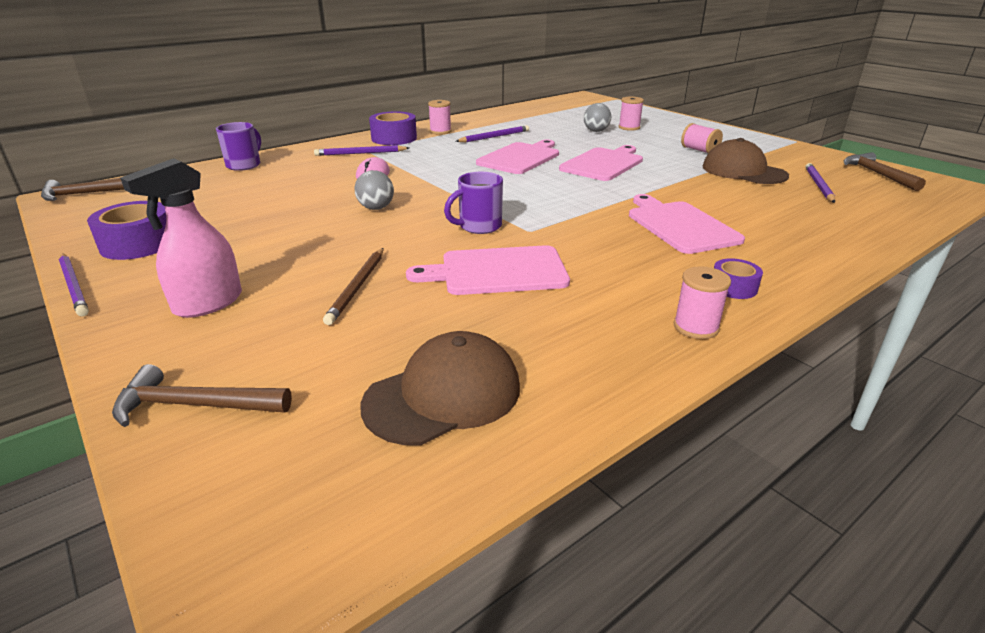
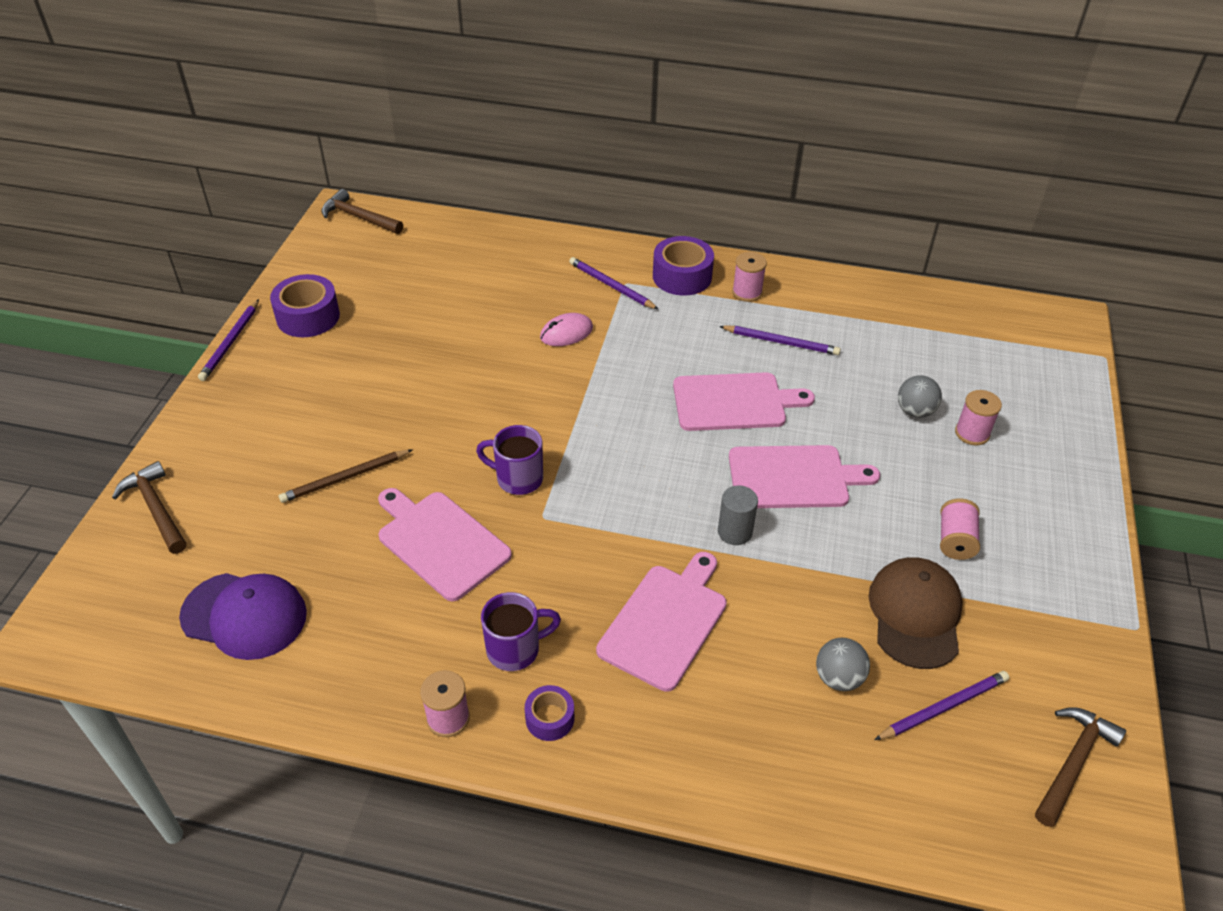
camera: 50 degrees right, 15 degrees up
pink spray bottle [120,158,242,318] -> none
purple mug [216,122,261,171] -> purple mug moved to [481,592,561,671]
grey ball [355,170,394,210] -> grey ball moved to [816,638,870,691]
brown cap [360,331,520,446] -> purple cap [179,573,307,660]
none -> grey cylinder [718,485,758,545]

